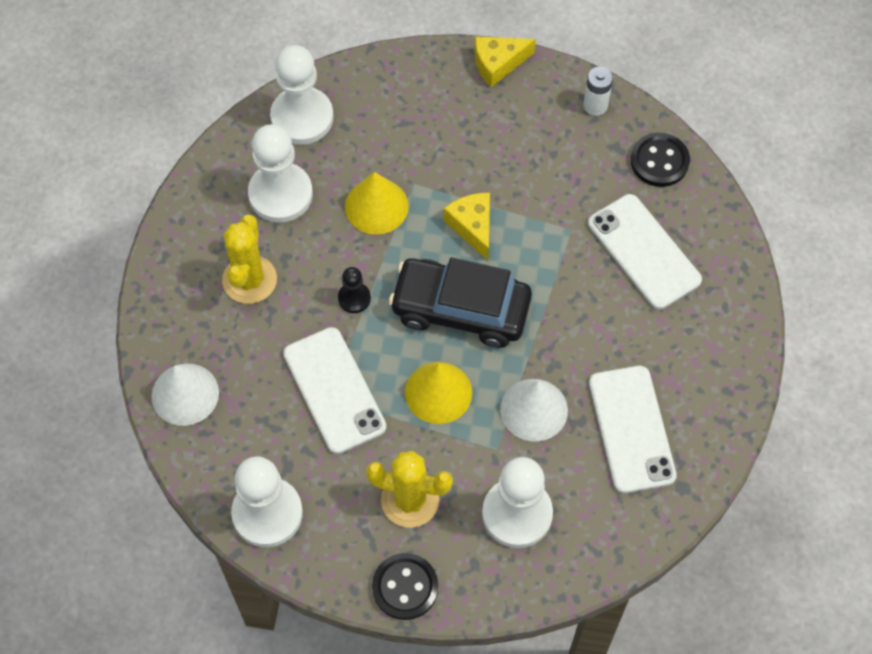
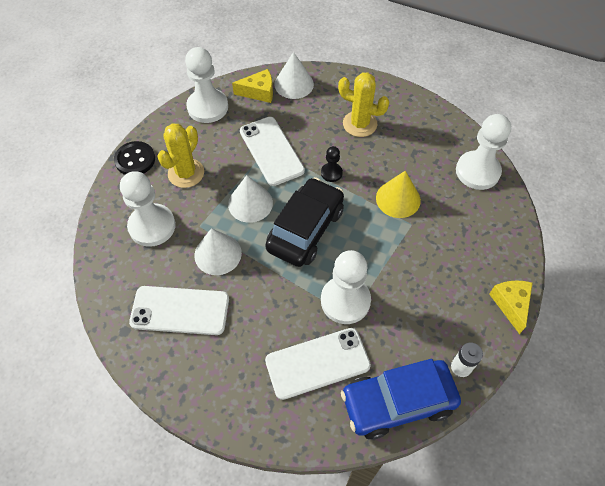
camera: 105 degrees right, 5 degrees down
white pawn [248,124,313,223] -> white pawn moved to [321,250,371,324]
white phone [283,327,386,454] -> white phone turned 75 degrees clockwise [240,117,305,186]
yellow cone [405,362,472,424] -> white cone [228,175,273,223]
yellow cheese [444,193,490,260] -> yellow cheese moved to [232,69,273,103]
black button [631,133,690,187] -> blue car [341,359,461,440]

